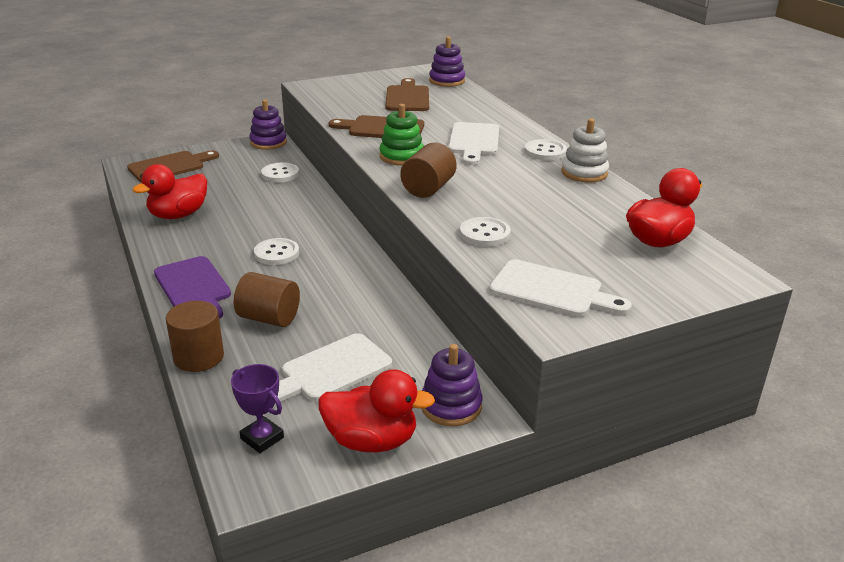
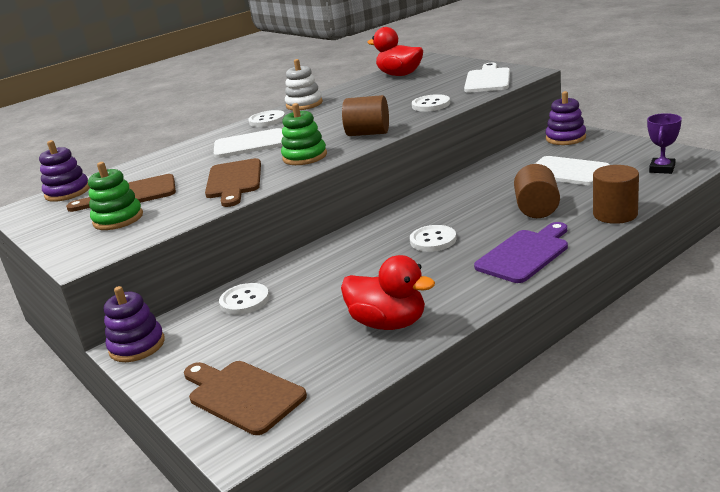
camera: 100 degrees left, 5 degrees down
red duck [318,369,435,452] -> none
none -> green stacking toy [88,162,143,230]

